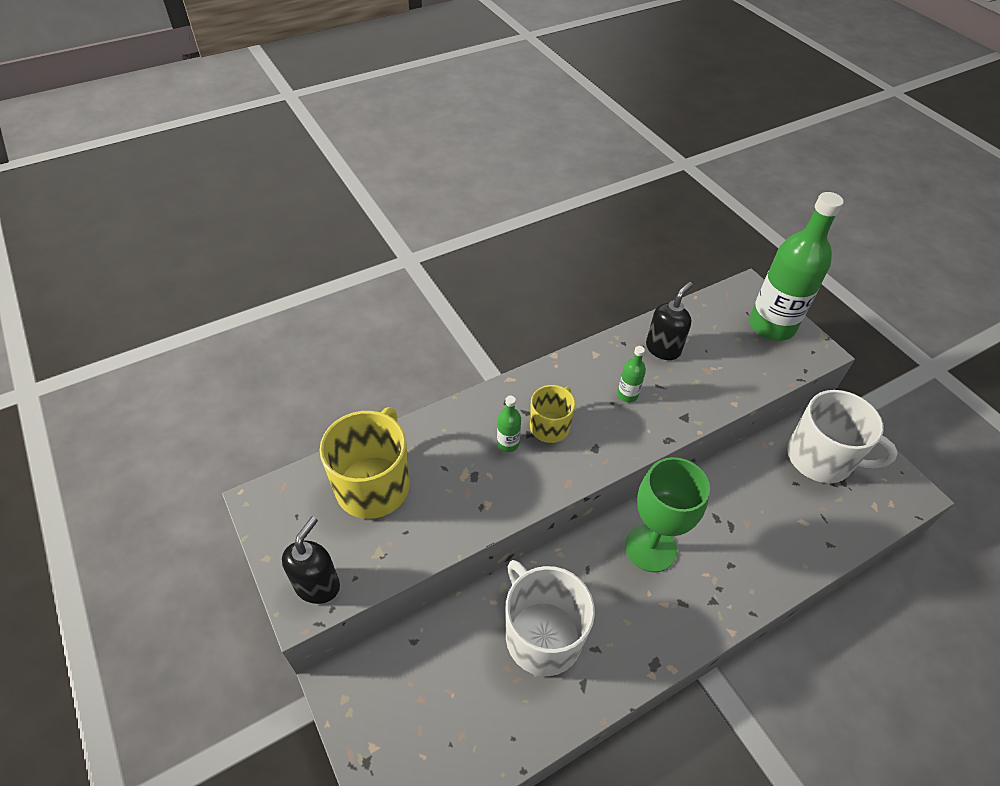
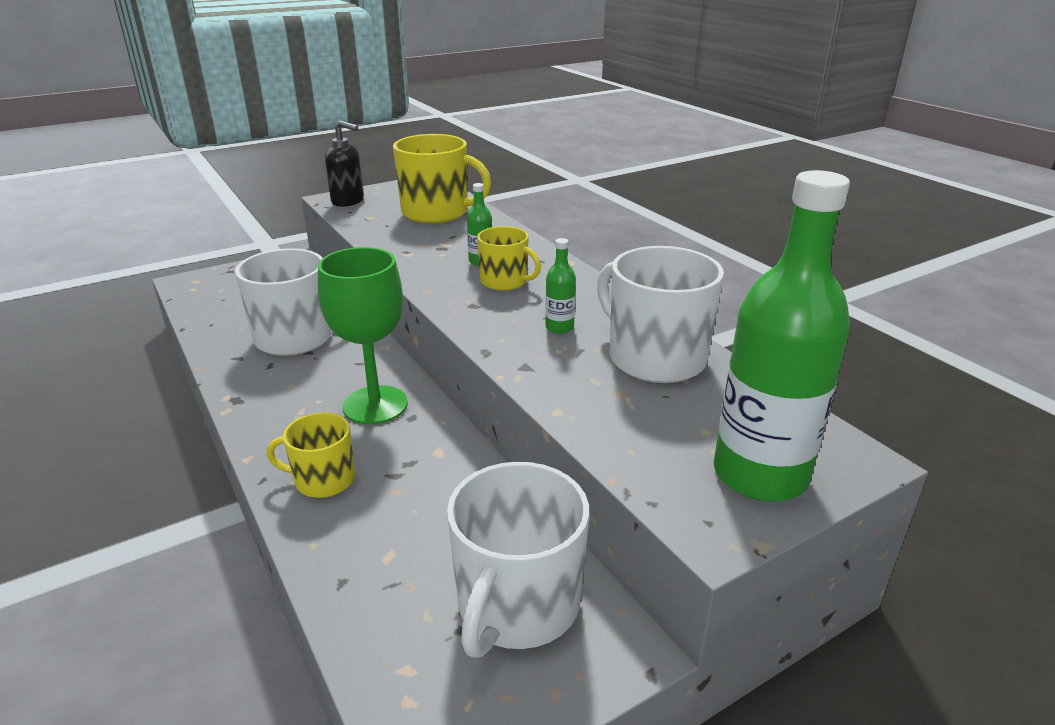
camera: 90 degrees right, 20 degrees down
black soap dispenser [646,282,693,360] -> white mug [597,246,724,383]
none -> yellow mug [267,412,355,498]

